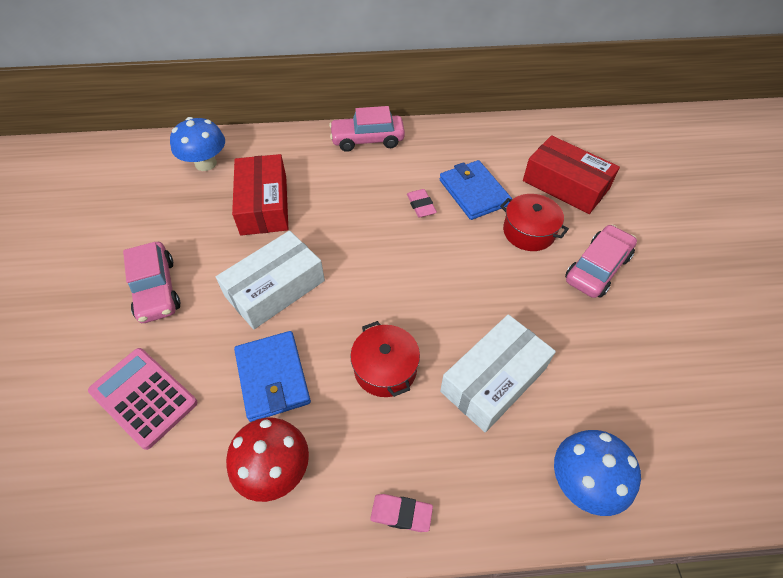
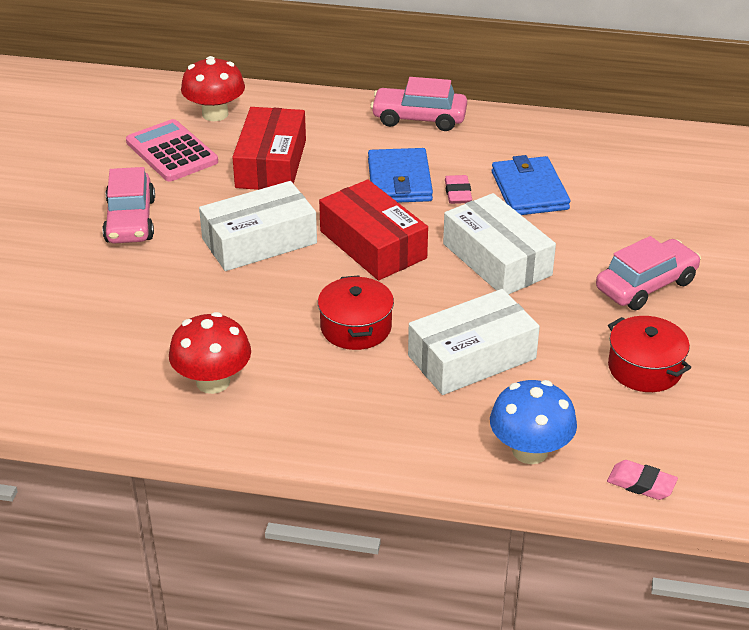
camera: 15 degrees right, 15 degrees down
pink calculator [88,348,197,450] -> pink calculator moved to [126,119,218,181]
blue mushroom [170,117,225,171] -> red mushroom [181,56,245,121]
blue wallet [234,331,311,422] -> blue wallet moved to [368,148,433,203]
pink eraser [370,494,433,532] -> pink eraser moved to [607,460,678,500]
red pot [500,194,569,251] -> red pot moved to [608,316,691,392]
red box [523,135,620,214] -> red box moved to [319,180,428,280]
none -> white box [443,193,556,294]

